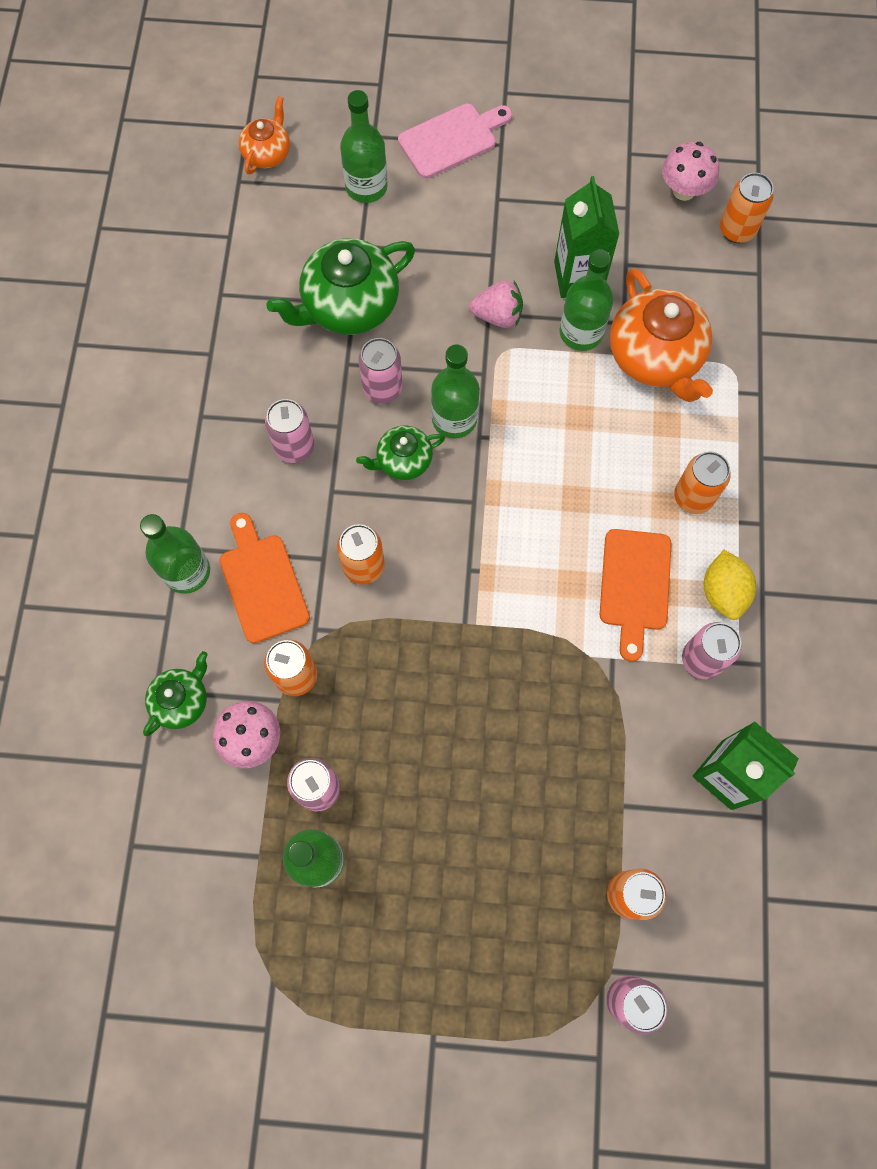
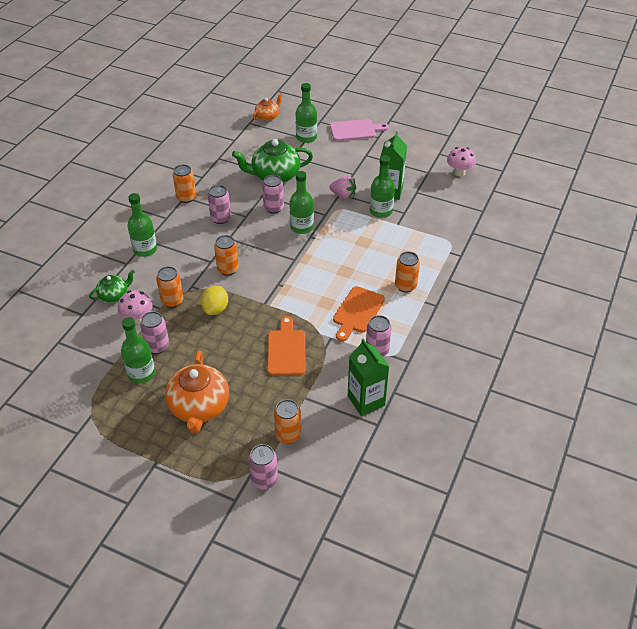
camera: 20 degrees right, 25 degrees down
orange cutting board [220,513,310,643] -> orange cutting board moved to [267,316,306,376]
green teapot [356,425,445,480] -> none
orange teapot [610,268,713,402] -> orange teapot moved to [165,351,229,433]
yellow lemon [704,550,756,620] -> yellow lemon moved to [201,286,228,315]
orange can [720,173,774,243] -> orange can moved to [173,164,196,203]

